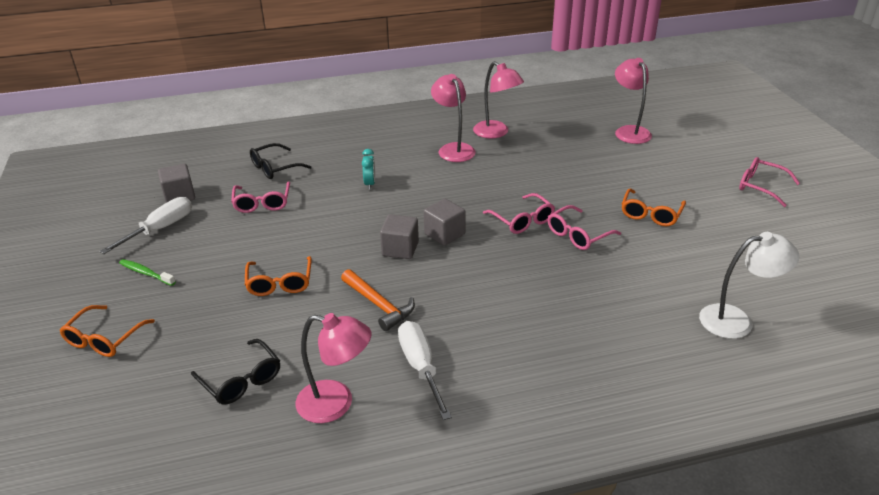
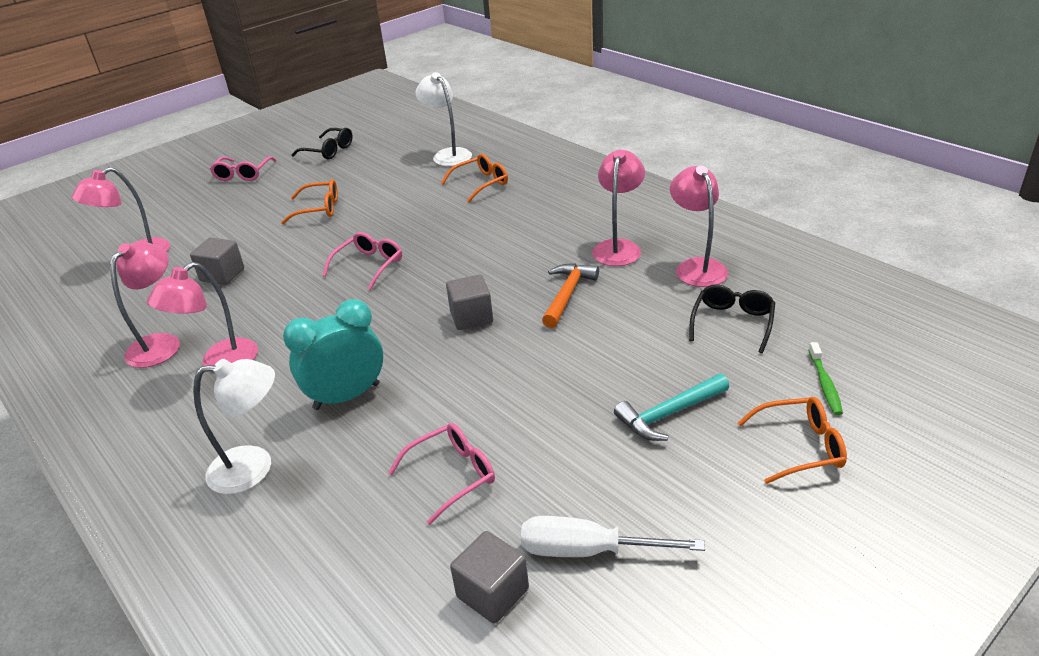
camera: 115 degrees left, 0 degrees up
green toothbrush [119,259,176,286] -> green toothbrush moved to [808,342,843,415]
orange glasses [245,256,312,296] -> orange glasses moved to [441,154,508,202]
black glasses [250,143,312,179] -> black glasses moved to [292,128,353,159]
turquoise clock [362,149,375,190] -> turquoise clock [283,299,383,410], size x2.01
white screwdriver [398,321,452,420] -> pink lamp [592,150,645,266]
grey cube [424,199,466,246] -> grey cube moved to [190,237,244,285]
pink glasses [548,205,621,250] -> none
none -> white lamp [193,359,275,494]
none -> turquoise hammer [614,374,729,441]

